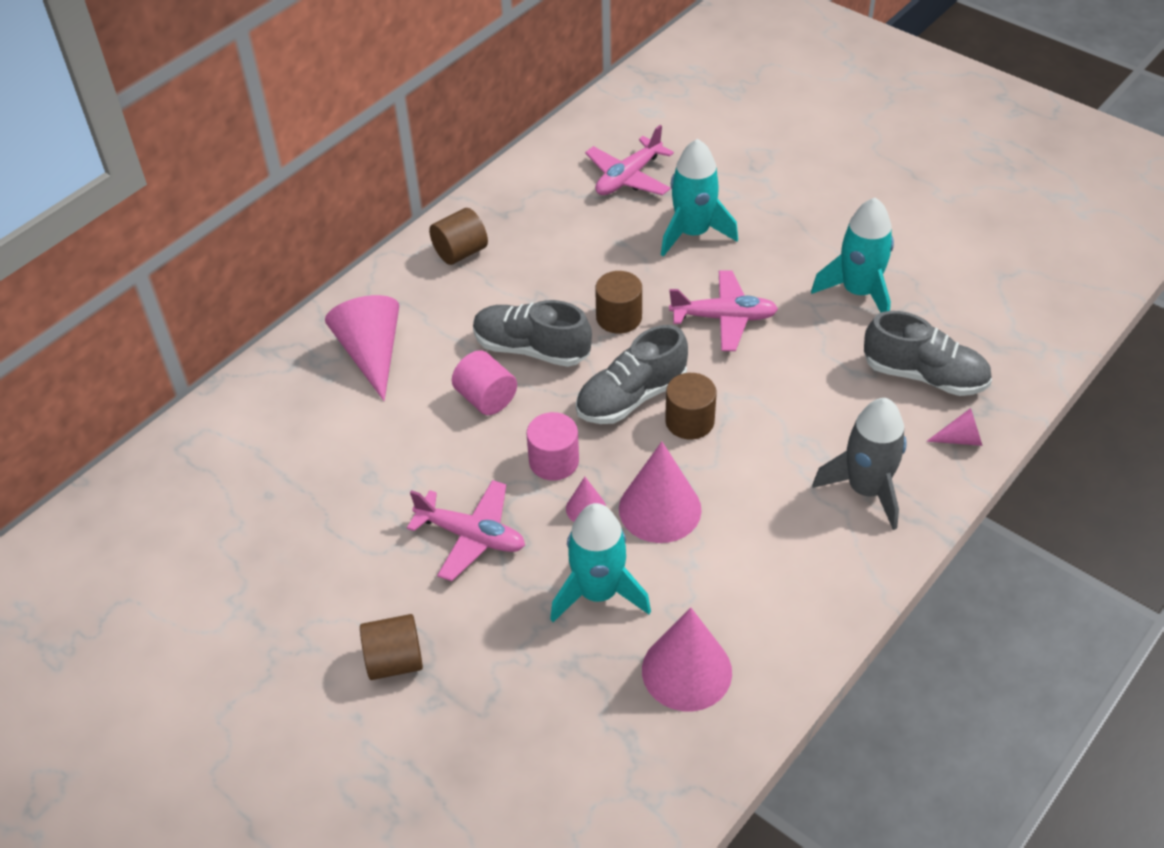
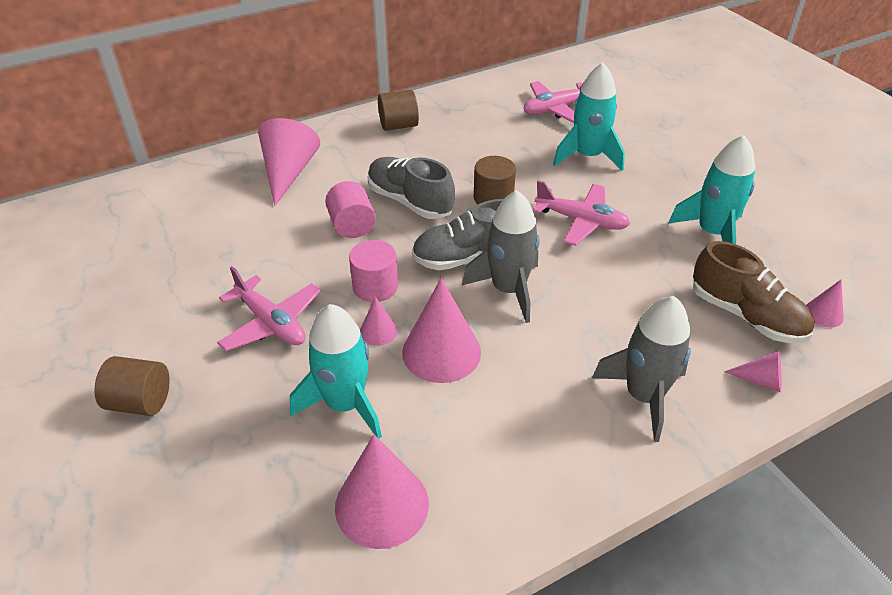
camera: 20 degrees right, 5 degrees down
brown cylinder [665,373,717,439] -> grey rocket [462,190,540,323]
grey shoe [864,311,992,396] -> brown shoe [693,241,814,343]
none -> pink cone [806,280,844,328]

